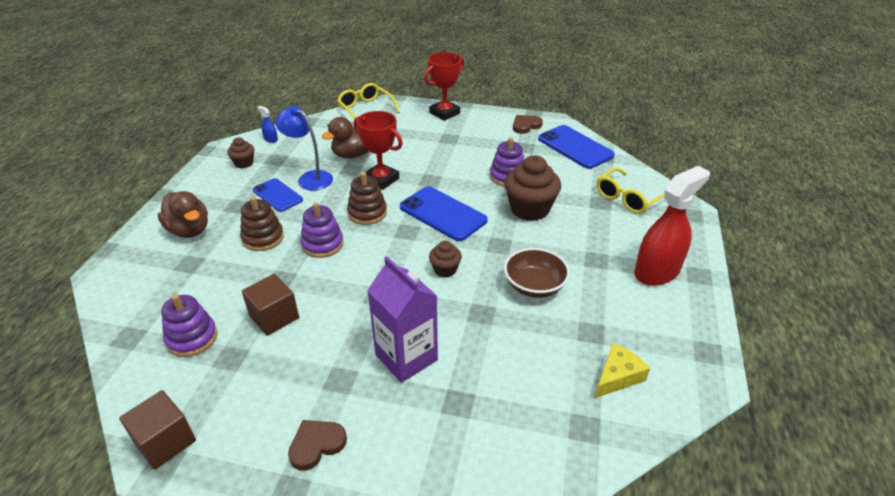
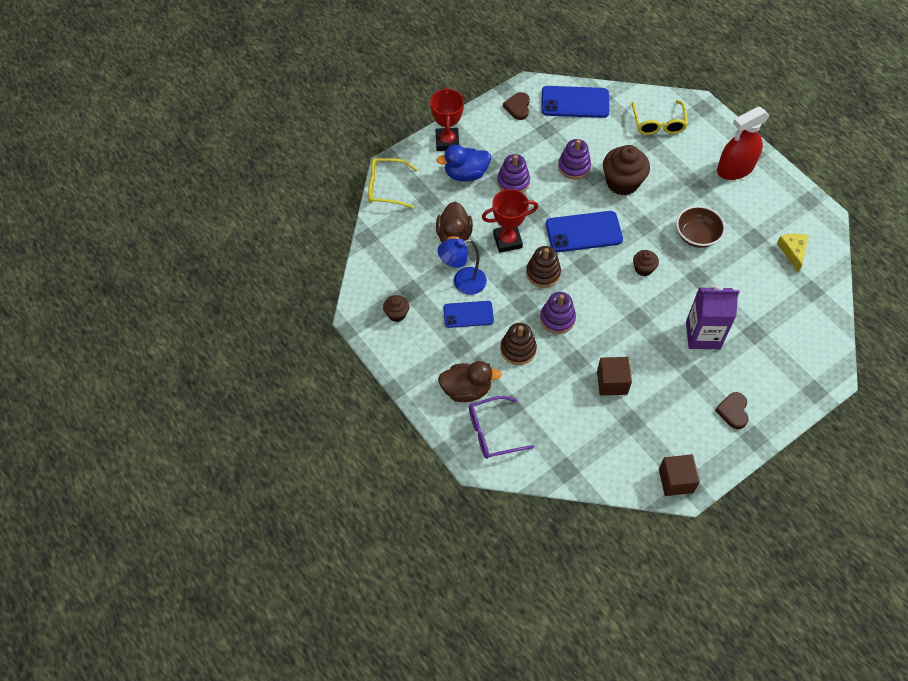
camera: 50 degrees left, 20 degrees up
purple stacking toy [161,294,217,357] -> purple stacking toy moved to [497,154,530,193]
blue spray bottle [257,106,278,143] -> none
red spray bottle [634,166,710,286] -> red spray bottle turned 120 degrees counterclockwise [717,107,770,180]
none -> blue duck [437,145,491,181]
none -> purple glasses [469,396,534,459]

